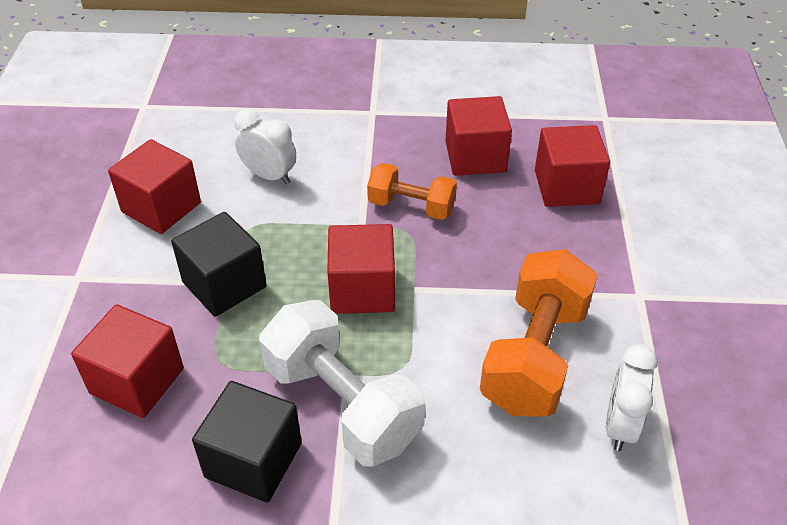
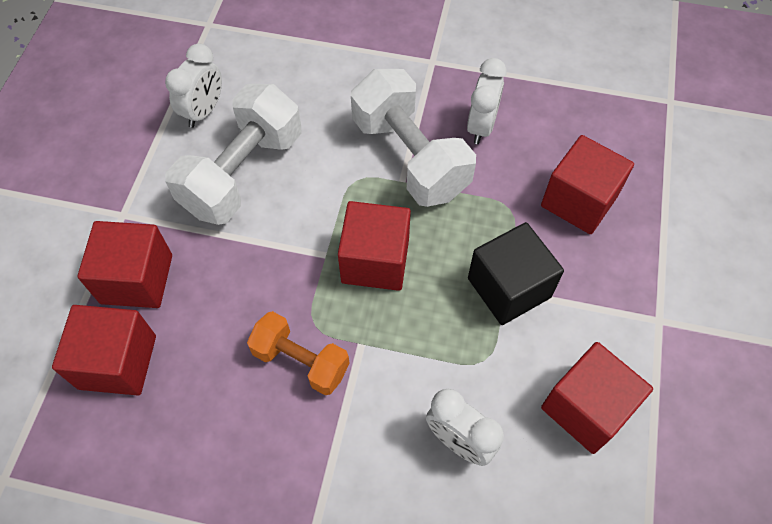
camera: 170 degrees left, 15 degrees up
black cube [192,381,302,502] -> white clock [467,58,507,144]
red cube [445,96,512,176] -> red cube moved to [78,221,172,308]
orange dumbbell [480,249,598,416] -> white dumbbell [165,84,302,225]

